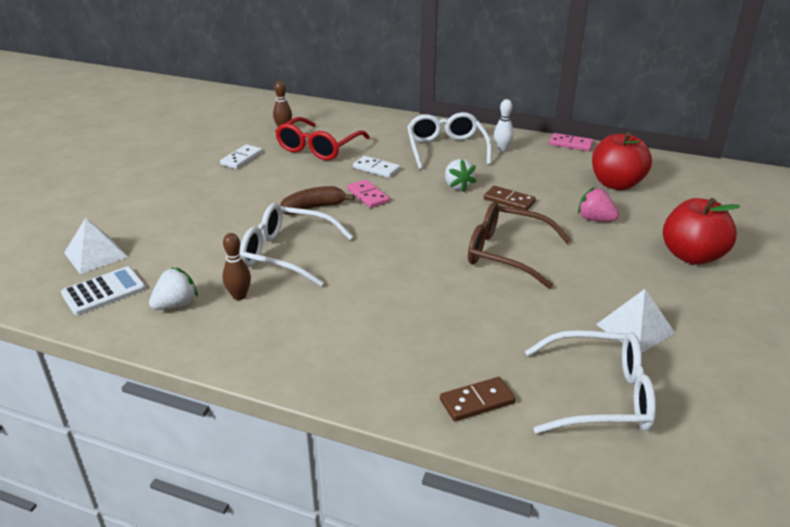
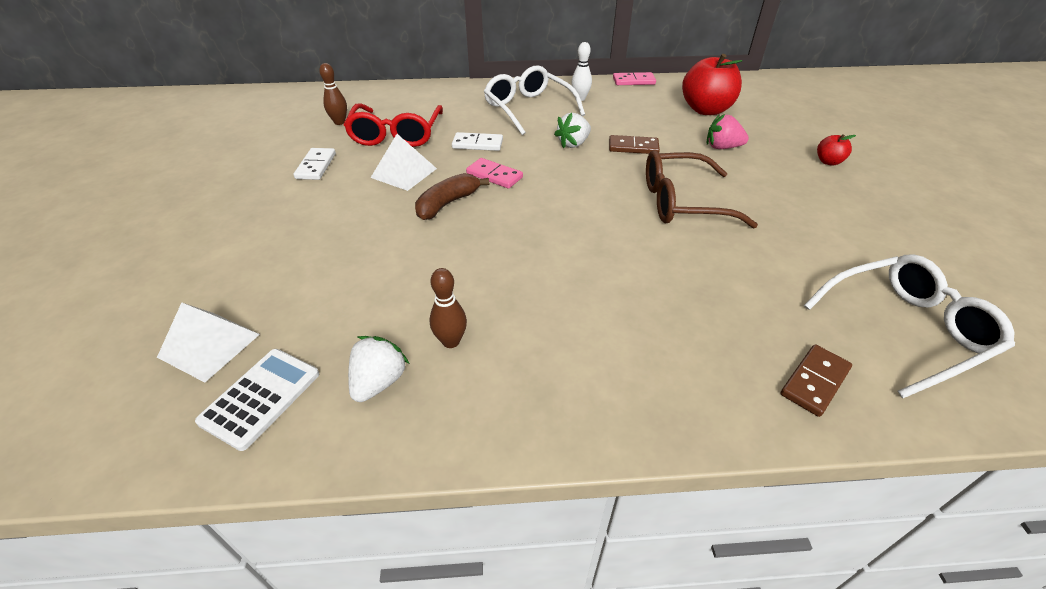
camera: 25 degrees left, 10 degrees up
white glasses [240,203,353,287] -> none
white strawberry [445,159,476,192] -> white strawberry turned 90 degrees clockwise [554,113,591,148]
white pyramid [596,289,675,353] -> white pyramid moved to [371,134,437,191]
red apple [663,198,741,265] -> red apple [817,134,856,166], size x0.47

